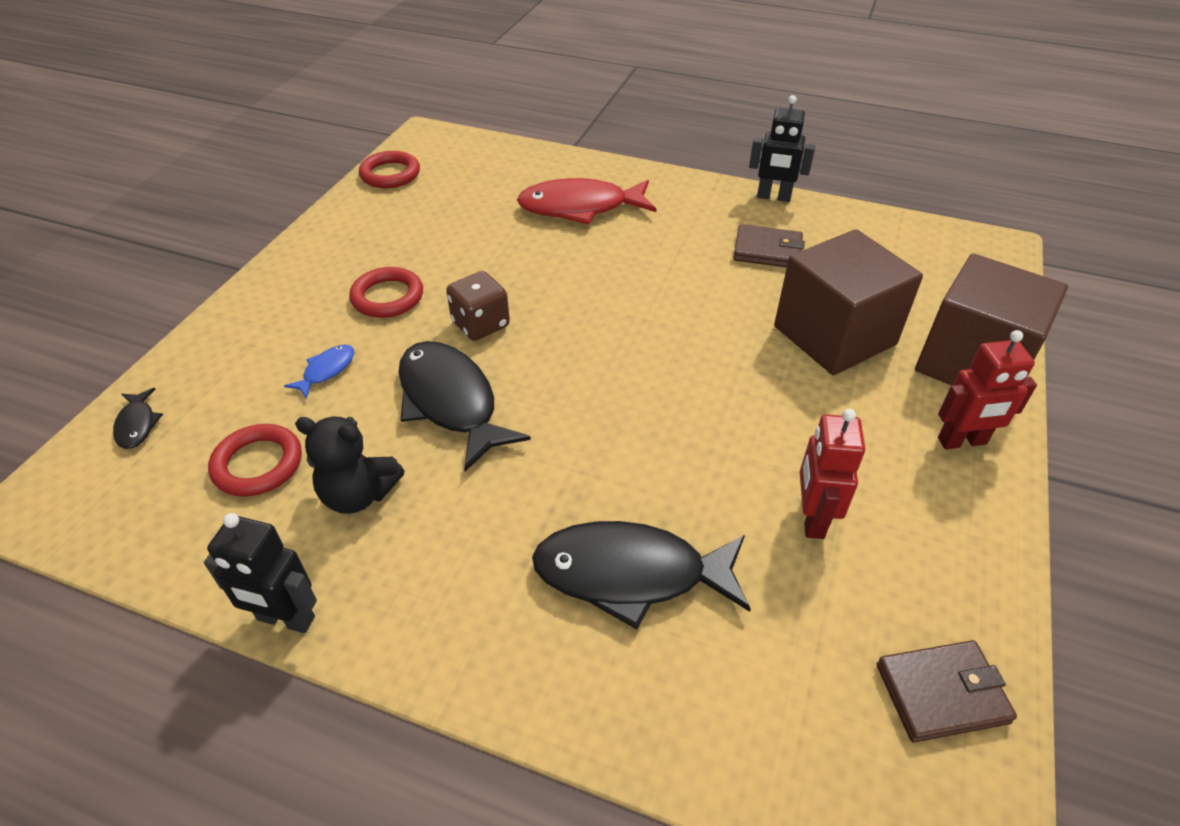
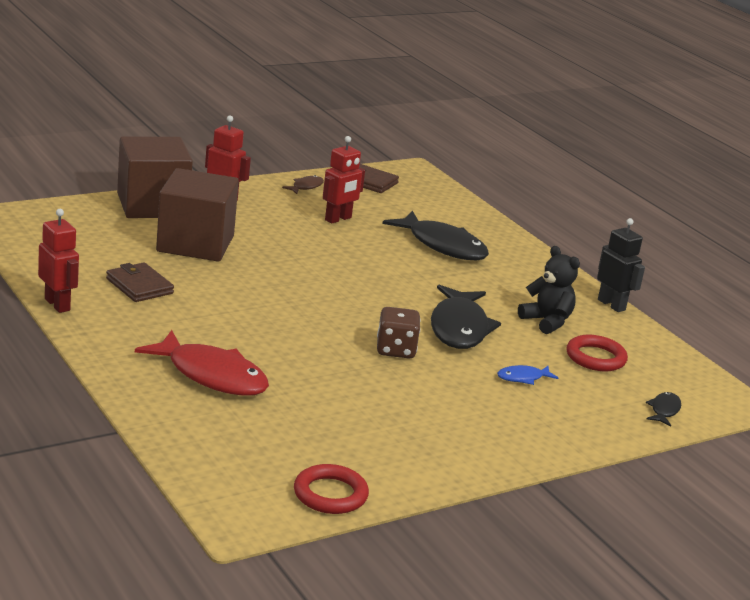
camera: 145 degrees left, 20 degrees down
red ring [349,267,423,318] -> none
black robot [749,95,815,202] -> red robot [38,209,79,313]
none -> brown fish [282,175,324,194]

